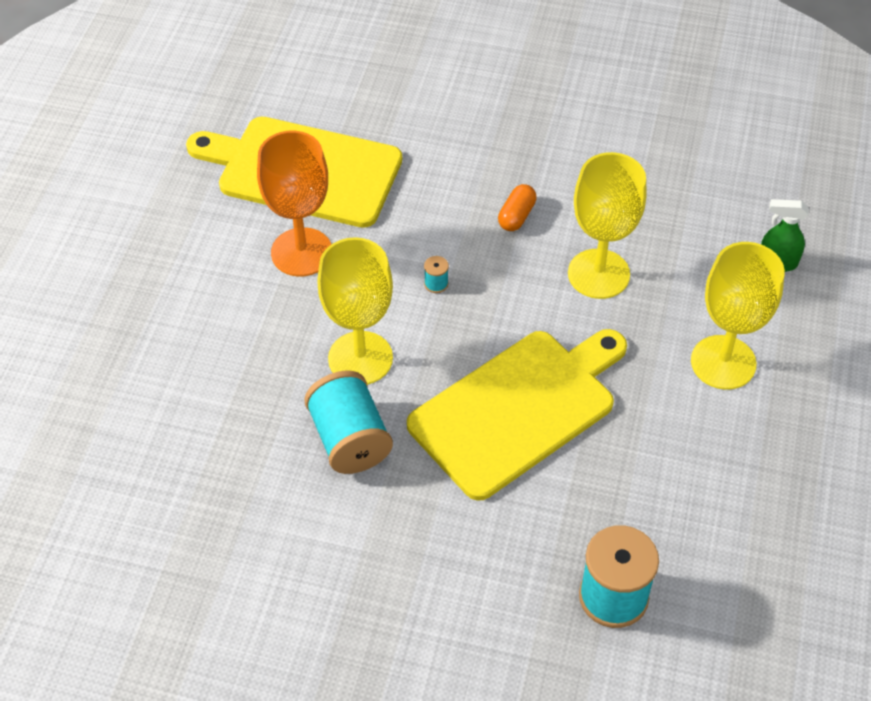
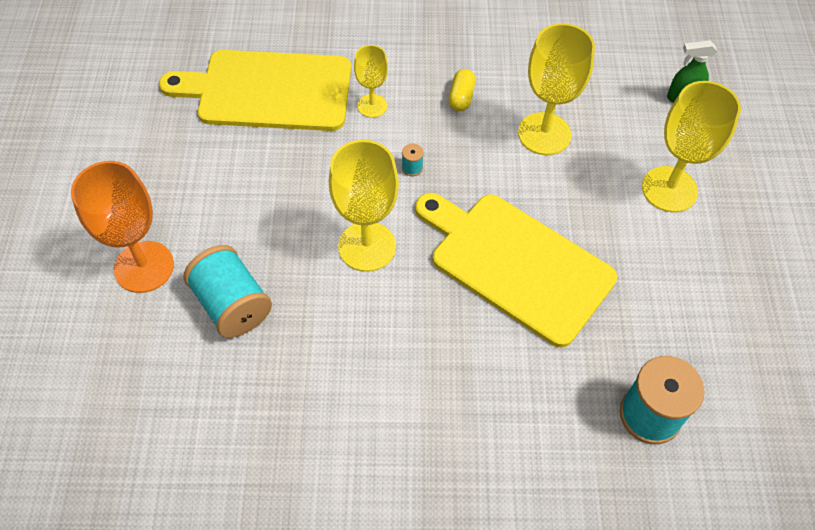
camera: 15 degrees left, 5 degrees up
orange goblet [257,131,331,277] -> orange goblet moved to [71,161,174,293]
turquoise spool [304,371,393,474] -> turquoise spool moved to [184,245,272,338]
yellow cutting board [407,329,627,501] -> yellow cutting board turned 90 degrees counterclockwise [415,193,617,348]
orange capsule [498,184,537,231] -> yellow capsule [449,69,476,111]
none -> yellow goblet [354,45,388,118]

